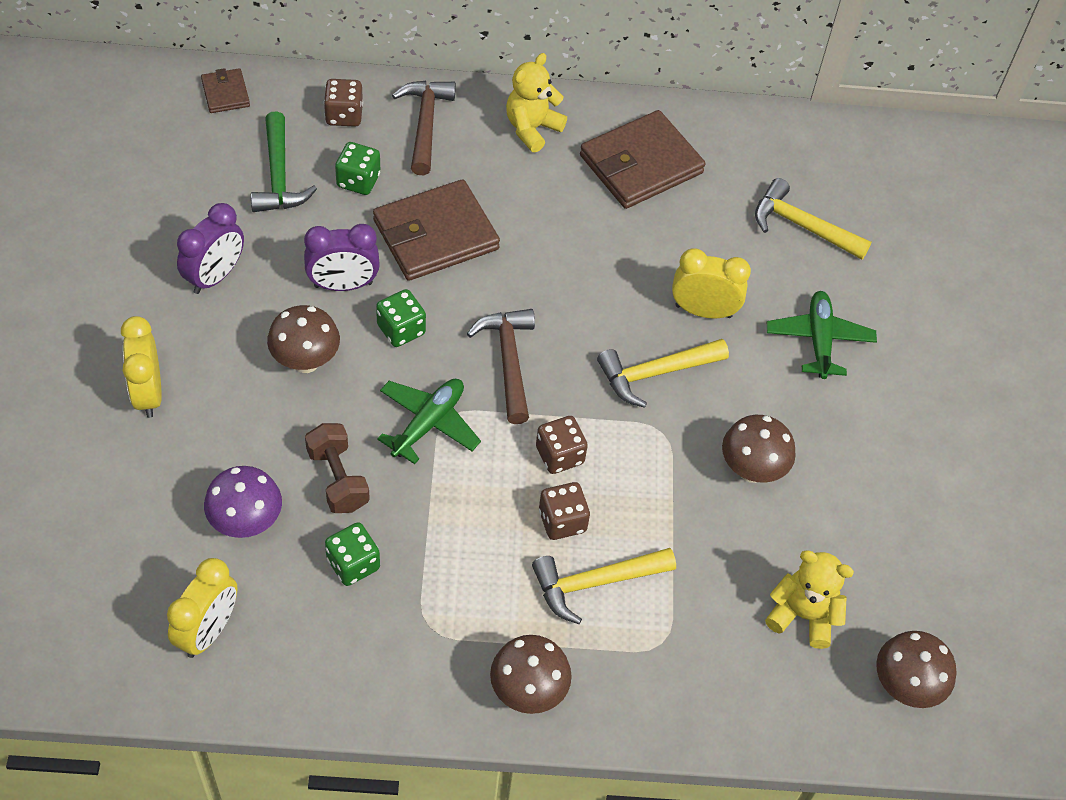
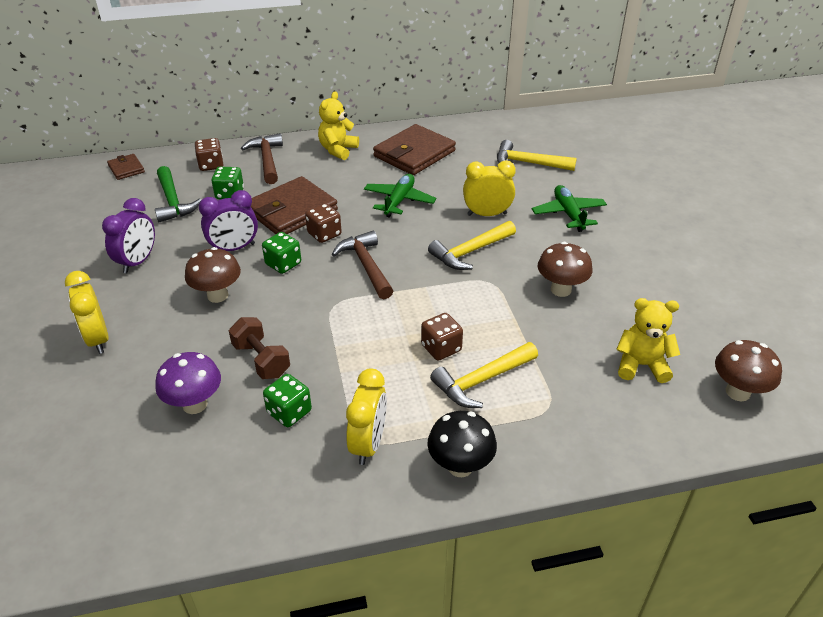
camera: 10 degrees left, 15 degrees down
yellow clock [167,558,238,658] -> yellow clock moved to [346,368,387,465]
green plane [377,379,481,464] -> green plane moved to [364,174,436,218]
brown mushroom [490,635,572,714] -> black mushroom [428,411,497,477]
brown dice [536,416,588,474] -> brown dice moved to [305,203,342,243]

